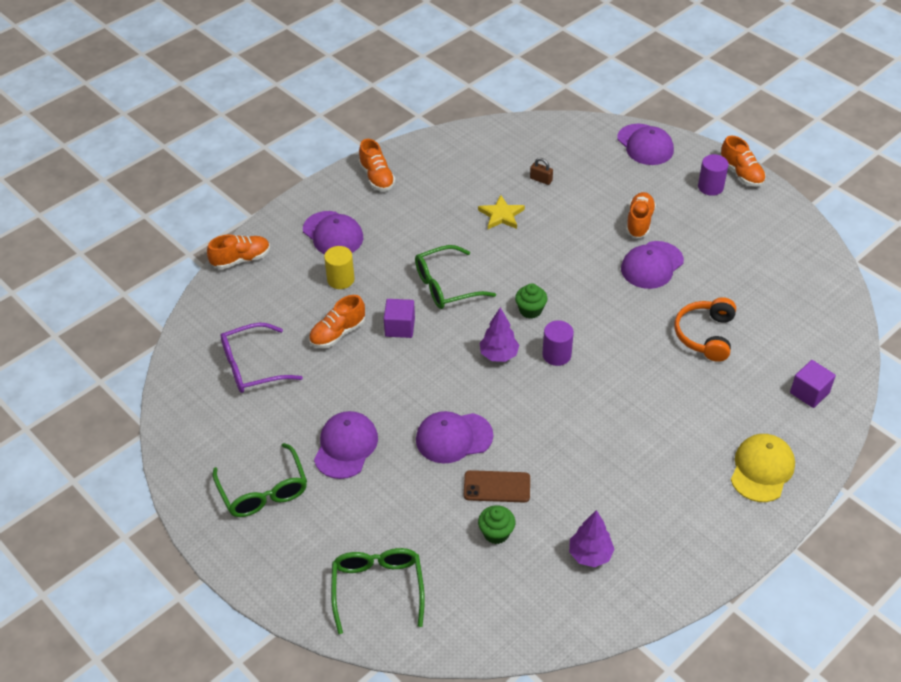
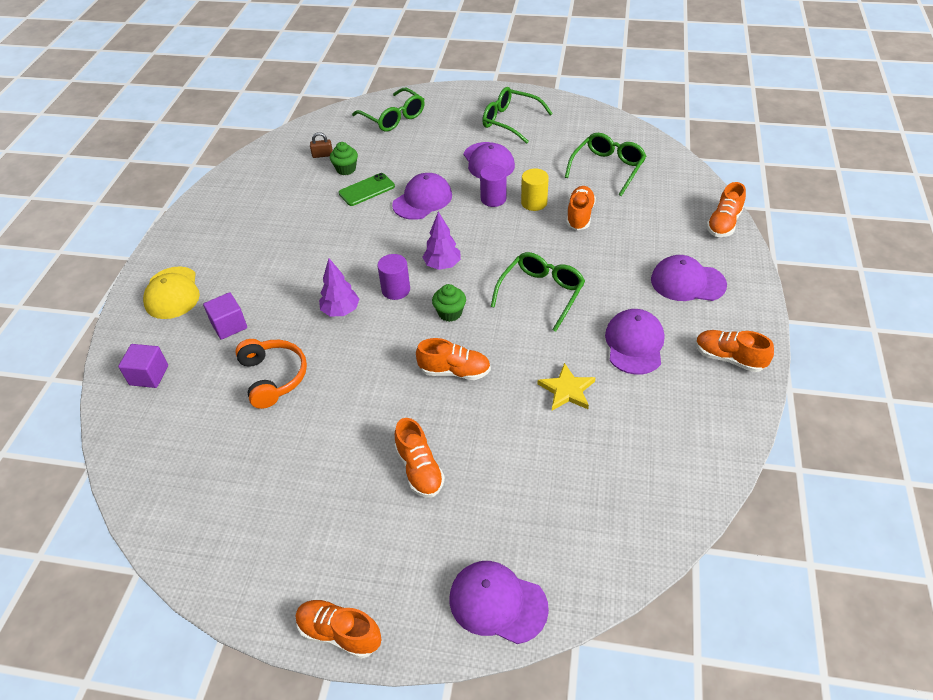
camera: 145 degrees right, 0 degrees up
purple glasses [221,323,303,393] -> green glasses [565,133,646,196]
yellow cylinder [324,246,355,289] -> yellow cylinder moved to [521,168,549,211]
purple cube [384,299,415,338] -> purple cube moved to [203,292,247,340]
brown phone [464,470,530,503] -> green phone [339,173,395,206]
brown padlock [530,158,553,185] -> brown padlock moved to [310,132,333,158]
purple tree [569,510,615,567] -> purple tree moved to [319,258,359,317]
purple cap [621,241,684,289] -> purple cap moved to [605,309,664,375]
purple cylinder [698,154,729,196] -> purple cylinder moved to [480,165,506,207]
none -> orange shoe [416,338,491,380]

